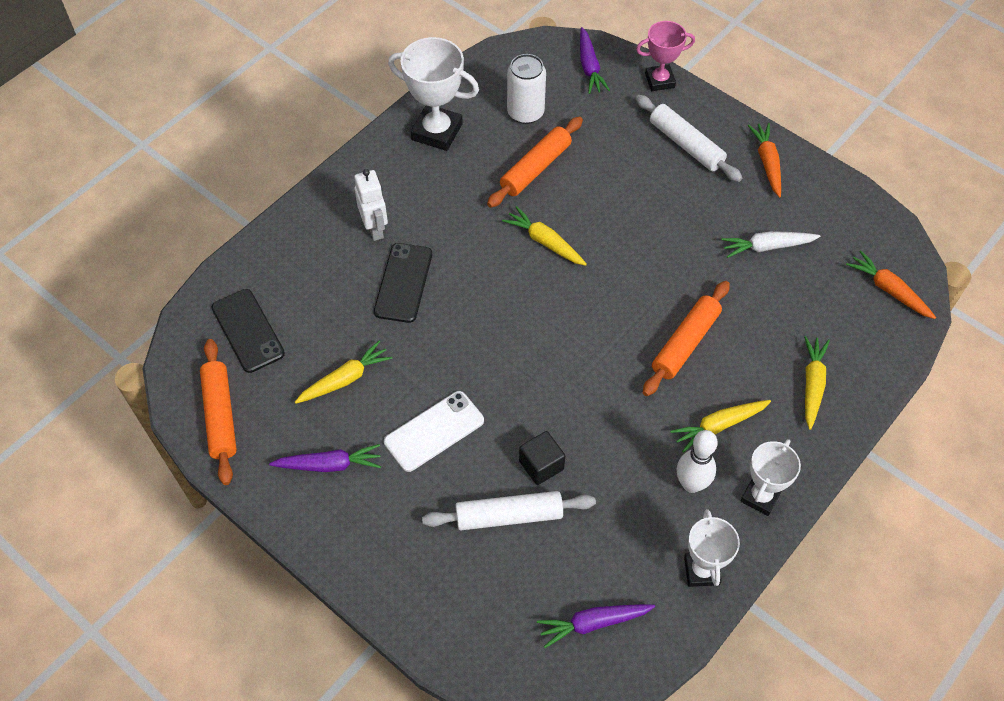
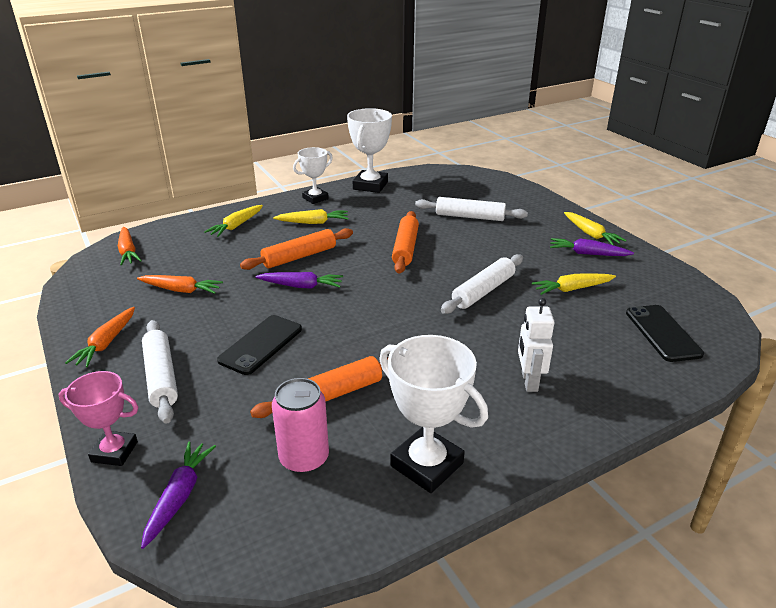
camera: 160 degrees left, 25 degrees down
orange rolling pin [200,339,237,485] -> orange rolling pin moved to [392,211,419,273]
black phone [374,243,432,323] -> black phone moved to [217,315,302,375]
white phone [384,391,484,472] -> none
yellow carrot [502,206,587,266] -> yellow carrot moved to [564,212,627,245]
white can [507,54,546,124] -> pink can [272,378,329,474]
black cube [519,431,565,485] -> none
purple carrot [537,604,655,648] -> purple carrot moved to [256,272,343,289]
white bowling pin [677,430,718,493] -> none
white trophy [684,509,740,587] -> white trophy [347,108,392,193], size x1.54
white carrot [721,231,820,258] -> orange carrot [137,275,223,294]
none -> white rolling pin [441,254,523,314]

